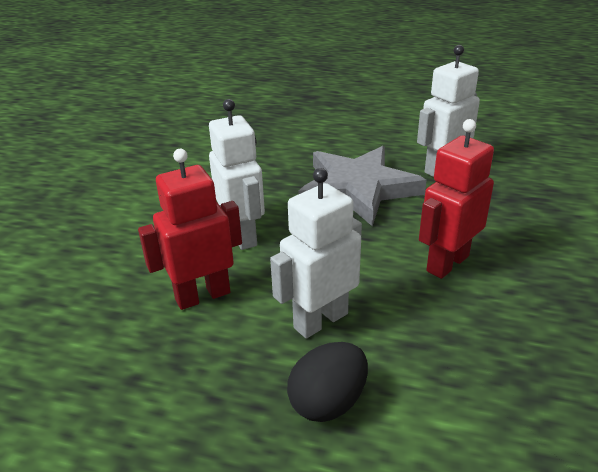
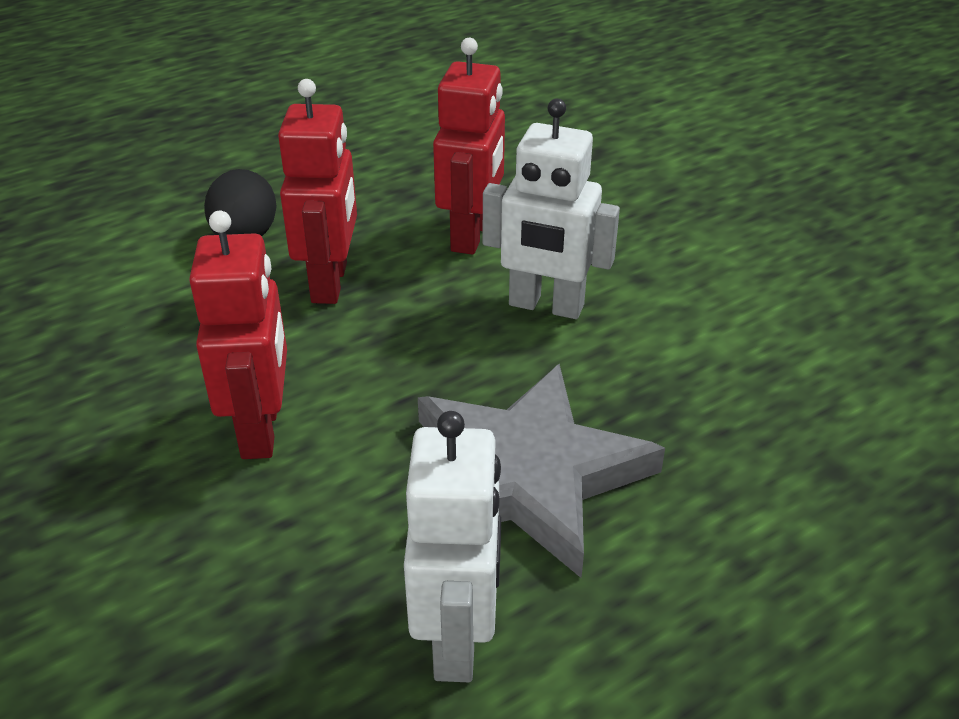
camera: 130 degrees right, 5 degrees up
white robot [270,168,362,339] -> red robot [278,79,357,304]

